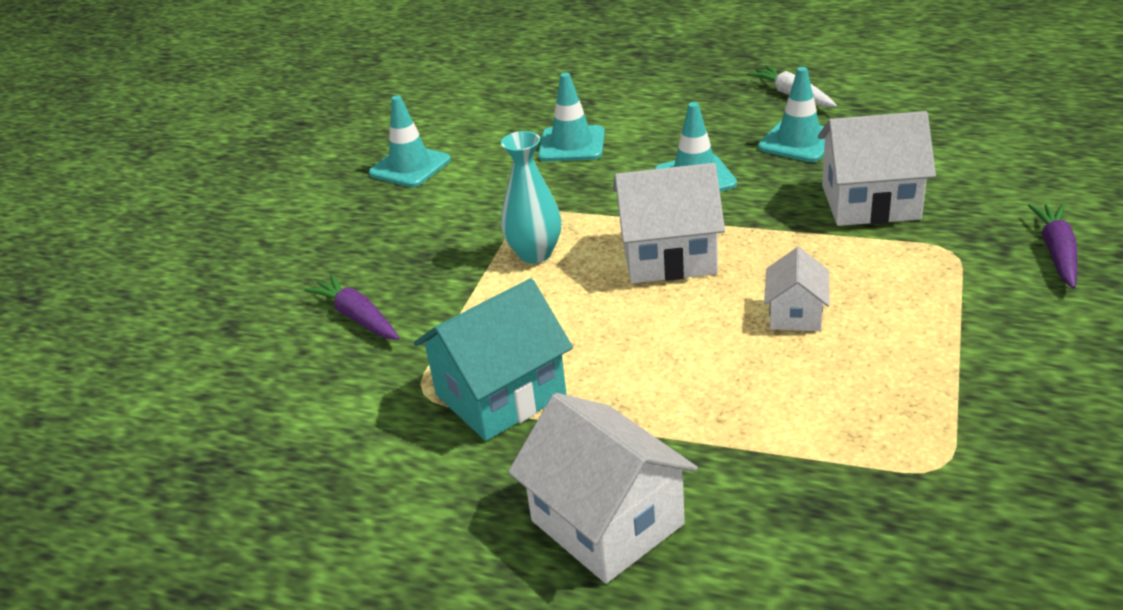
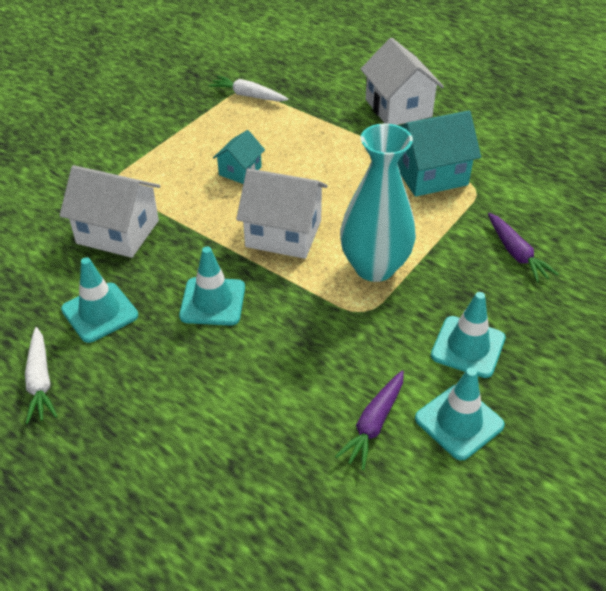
camera: 165 degrees left, 10 degrees up
turquoise vase [501,131,561,263] -> turquoise vase [340,123,416,282], size x1.55
turquoise traffic cone [538,73,605,161] -> turquoise traffic cone moved to [431,292,505,378]
white house [764,247,830,331] -> turquoise house [213,130,265,184]
purple carrot [1028,204,1078,288] -> purple carrot moved to [335,370,404,470]
none -> white carrot [208,76,289,101]

